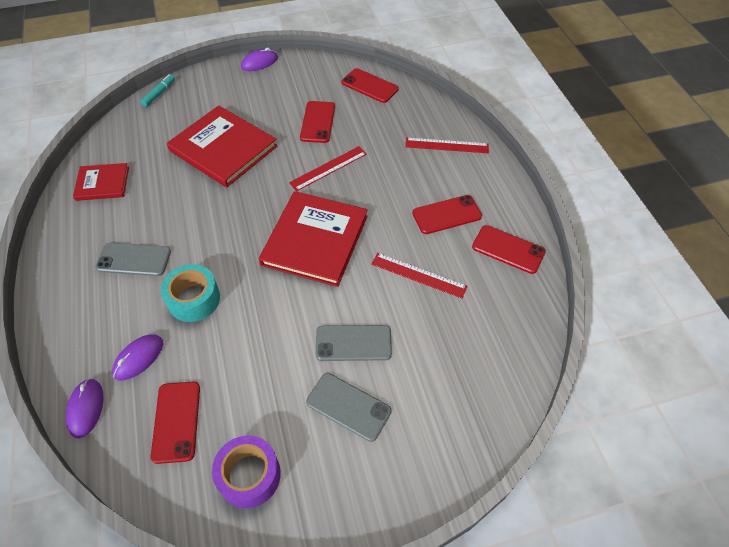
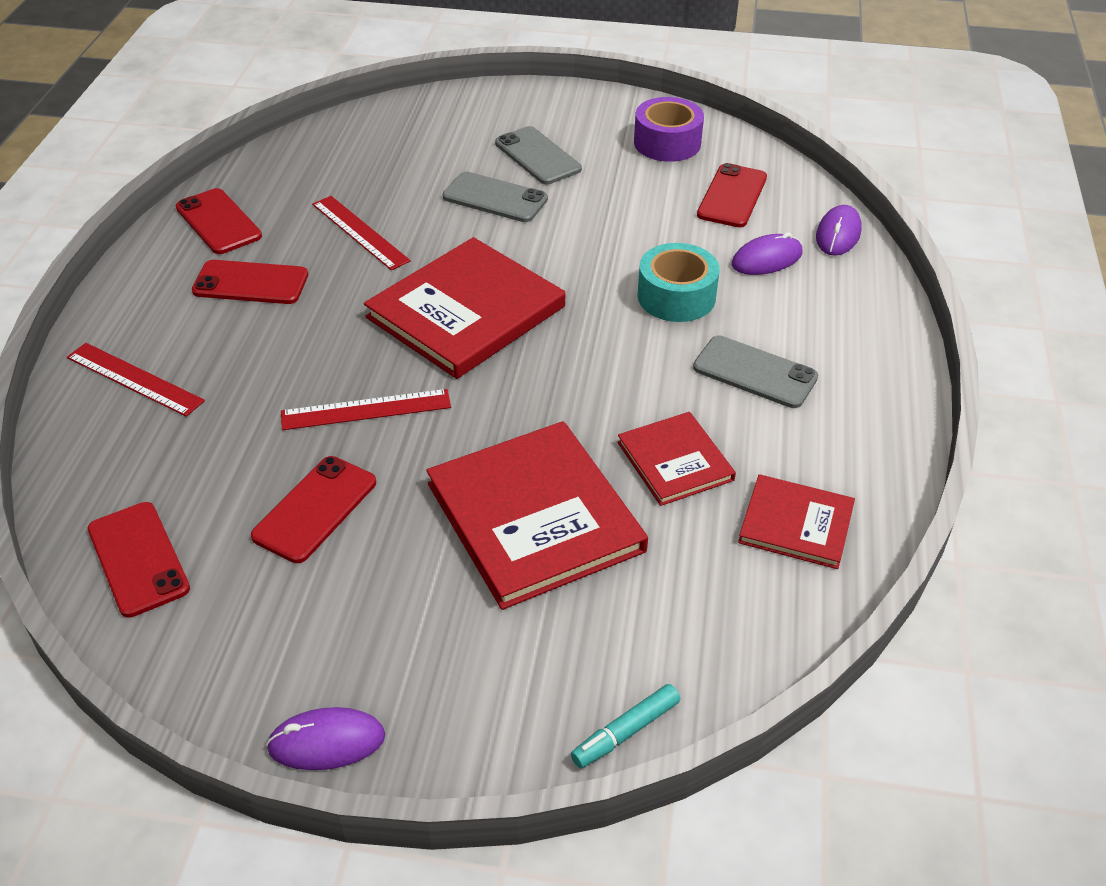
camera: 155 degrees left, 10 degrees down
none -> red book [617,412,736,506]

